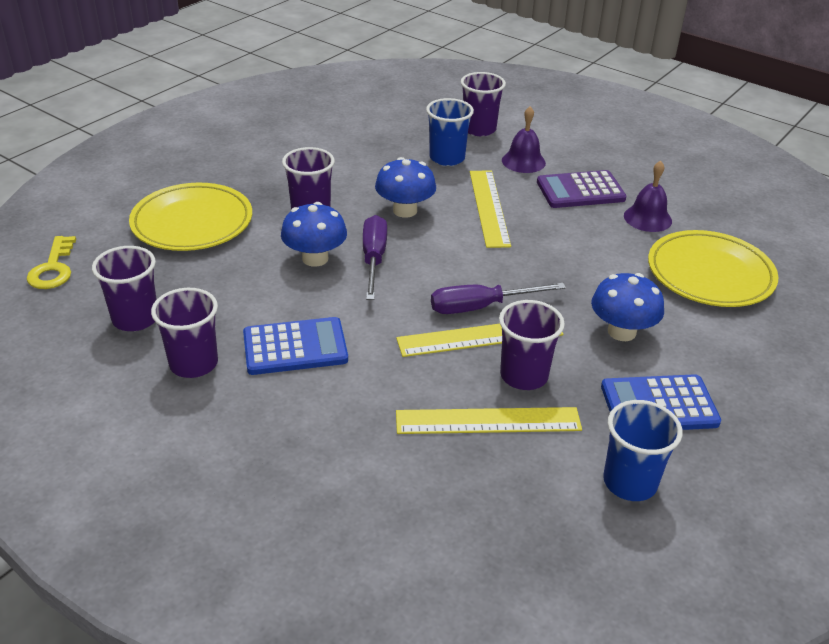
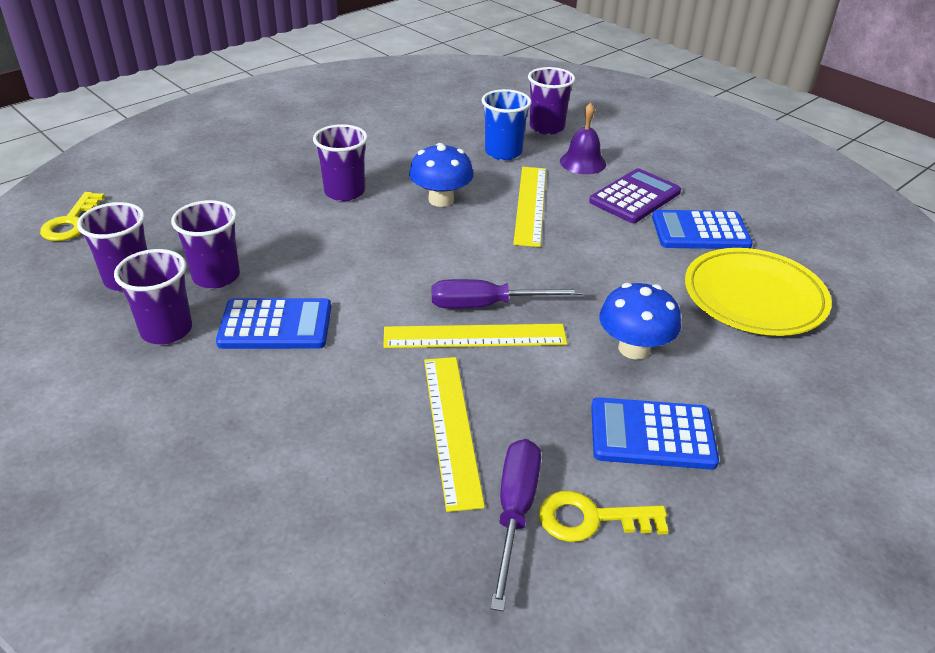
camera: 10 degrees right, 0 degrees up
yellow plate [129,183,252,251] -> none
blue mushroom [281,202,347,267] -> none
purple screwdriver [363,215,387,300] -> purple screwdriver moved to [490,439,541,611]
yellow ruler [396,407,582,434] -> yellow ruler turned 75 degrees clockwise [424,357,485,512]
purple cup [499,300,565,390] -> purple cup moved to [171,200,240,289]
purple calculator [537,170,626,208] -> purple calculator turned 135 degrees clockwise [589,168,681,223]
blue cup [603,400,683,501] -> yellow key [539,491,668,542]
purple bell [624,161,672,232] -> blue calculator [652,210,753,249]

